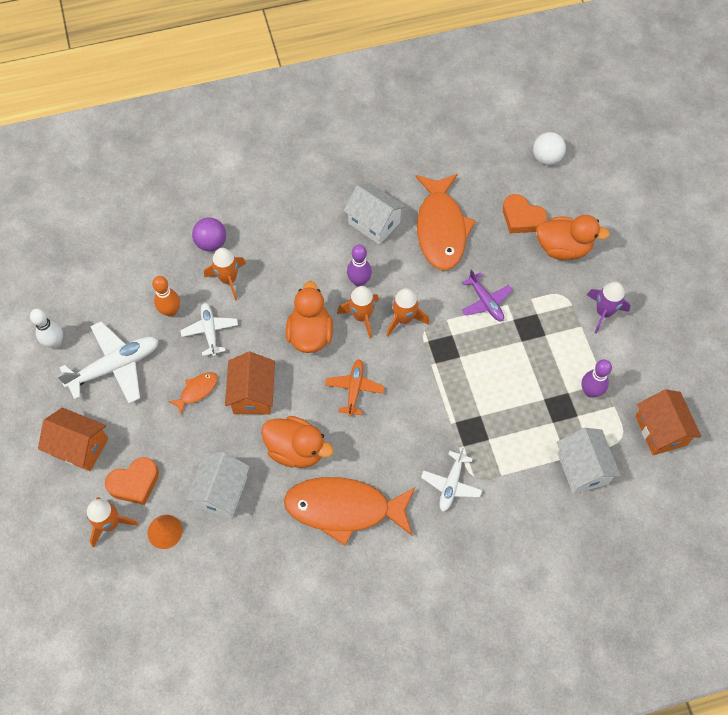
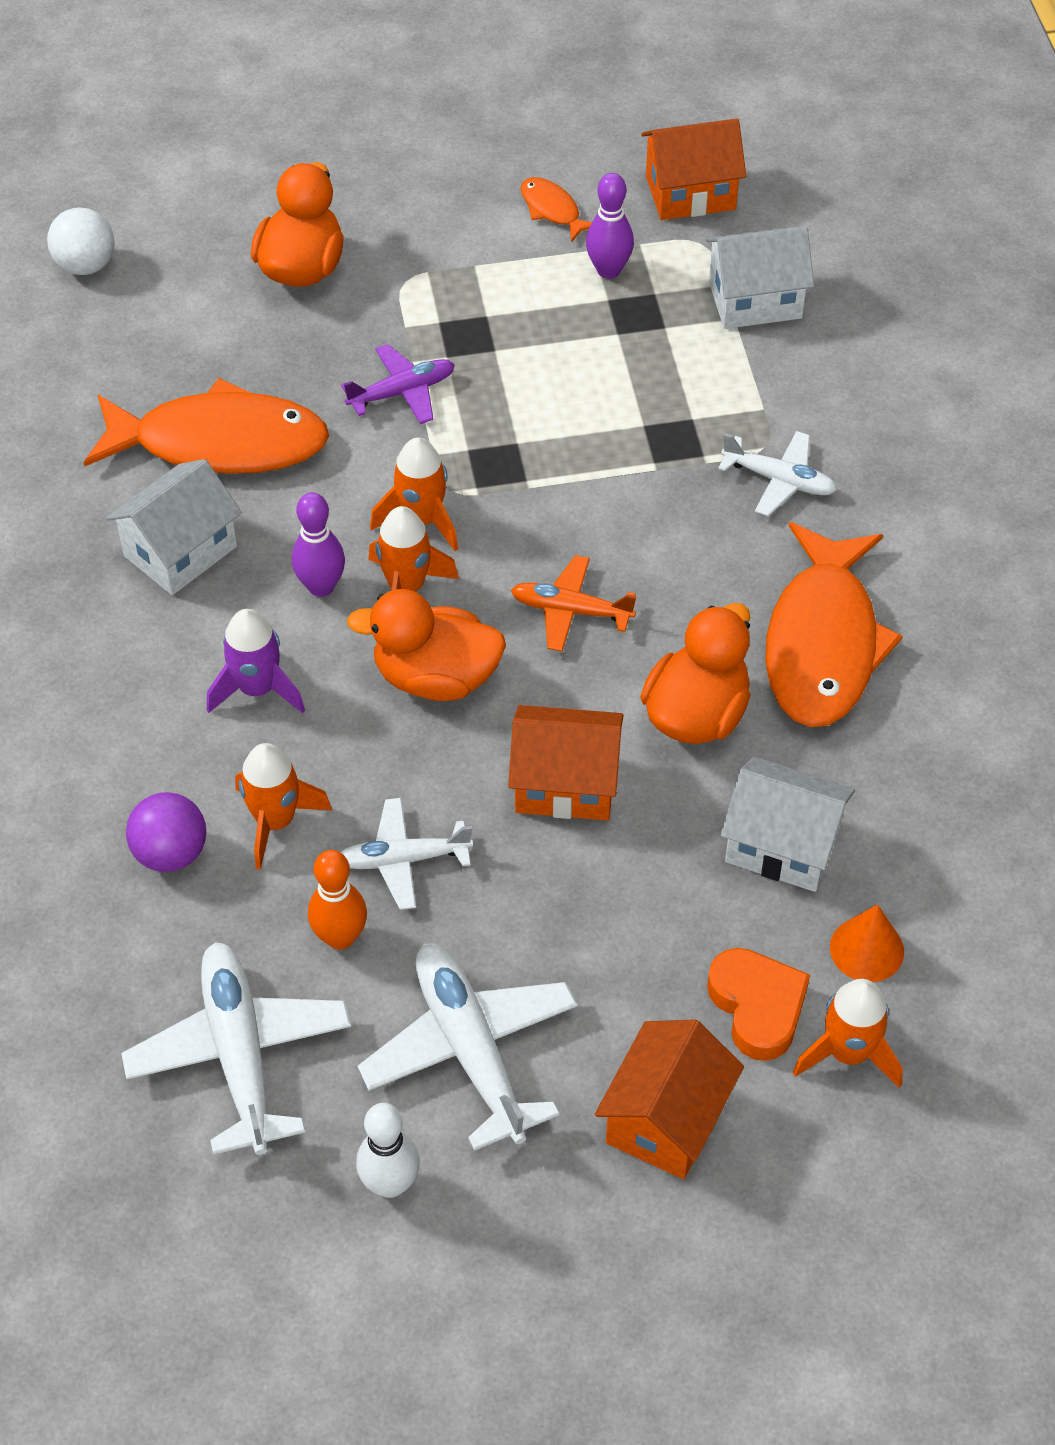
camera: 85 degrees left, 10 degrees down
orange fish [168,372,218,415] -> orange fish moved to [521,177,592,243]
orange heart [503,194,547,233] -> none
purple rocket [587,282,630,334] -> purple rocket moved to [207,609,305,713]
none -> white plane [121,942,351,1155]

